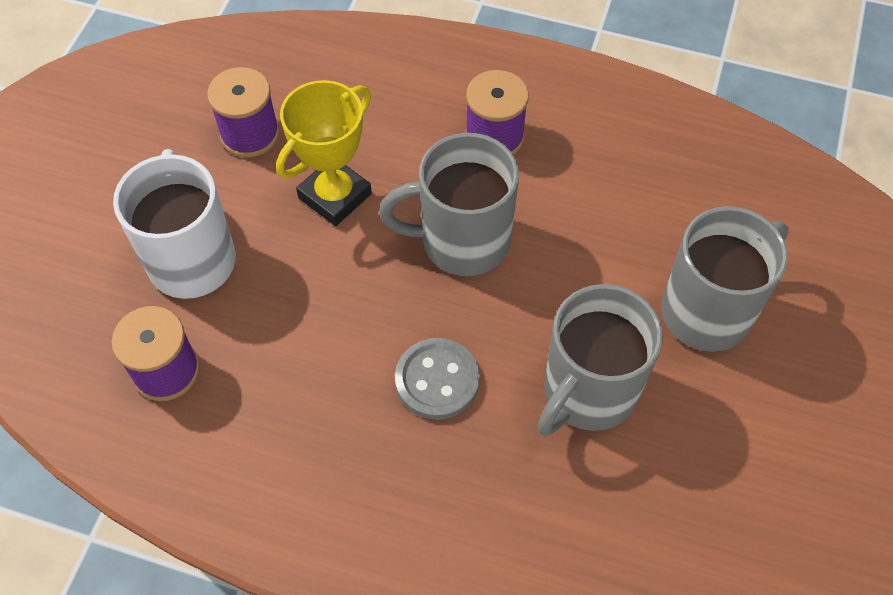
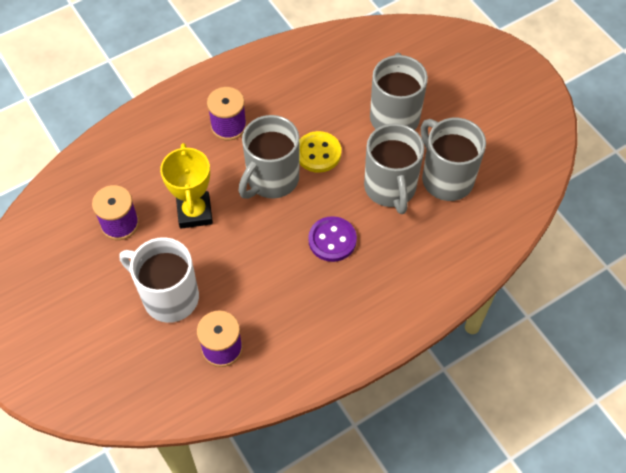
camera: 50 degrees left, 0 degrees up
grey button [395,338,480,420] -> purple button [308,216,357,262]
none -> yellow button [299,131,341,173]
none -> grey mug [421,118,486,201]

